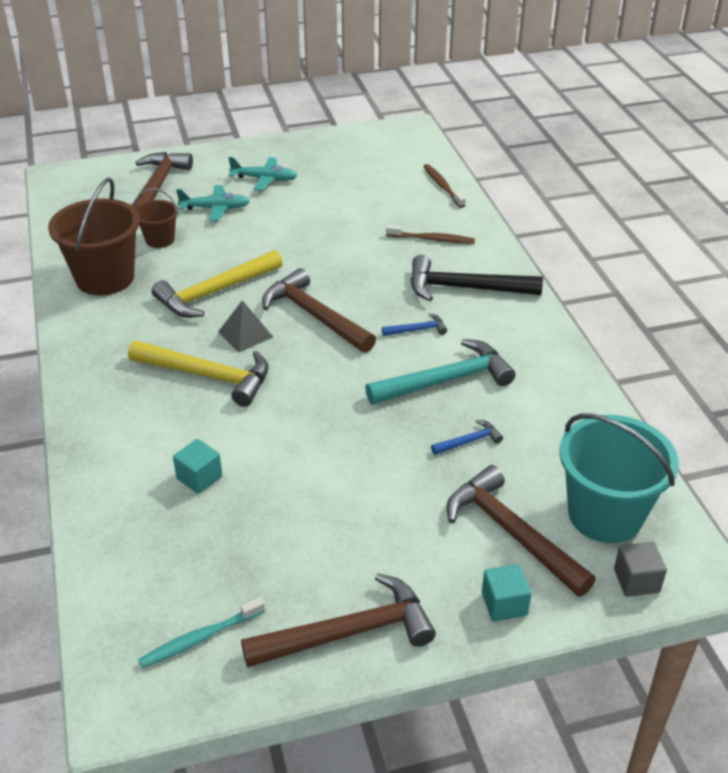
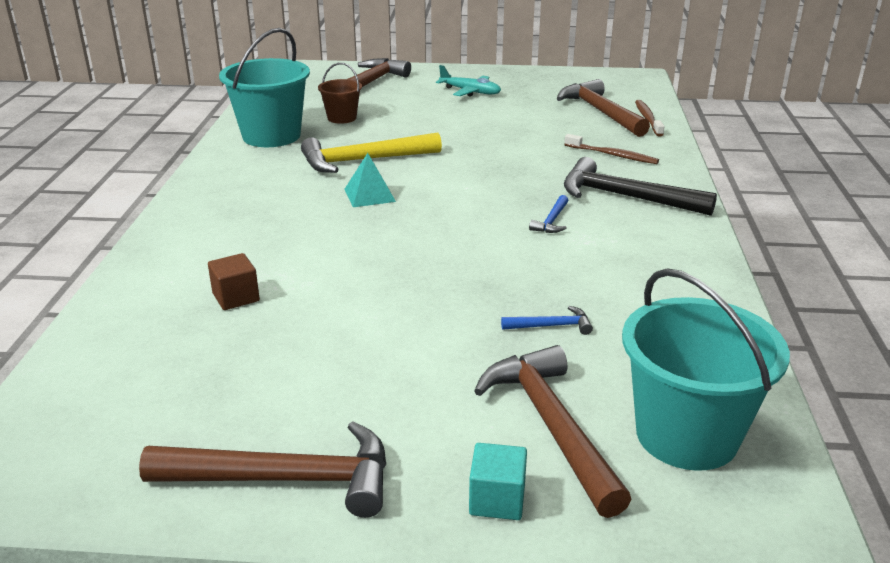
camera: 20 degrees right, 10 degrees down
brown bucket [48,177,140,295] -> turquoise bucket [219,28,310,147]
yellow hammer [128,340,268,407] -> none
turquoise toothbrush [138,597,265,668] -> none
turquoise cube [173,439,222,494] -> brown cube [208,253,260,310]
turquoise plane [176,185,250,221] -> none
grey pyramid [218,300,273,352] -> turquoise pyramid [345,153,396,207]
brown hammer [262,268,376,353] -> brown hammer moved to [557,79,650,137]
turquoise hammer [365,339,516,405] -> none
blue hammer [382,313,447,336] -> blue hammer turned 105 degrees clockwise [529,195,568,233]
grey cube [614,542,667,597] -> none

